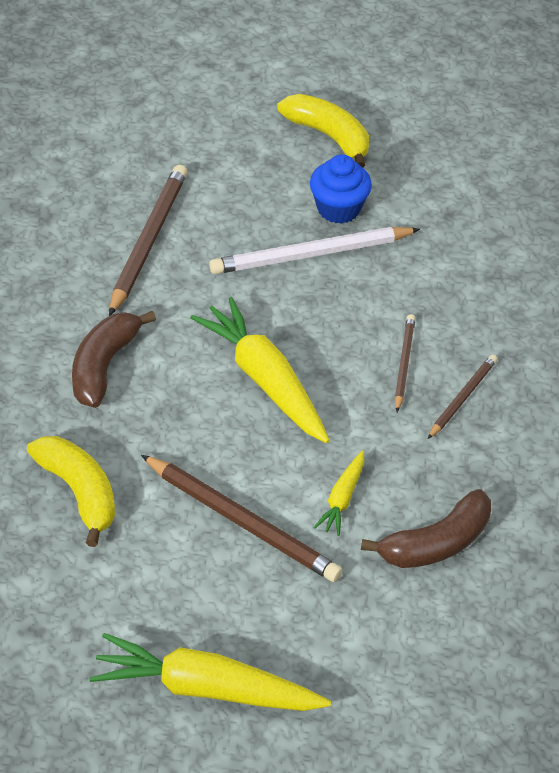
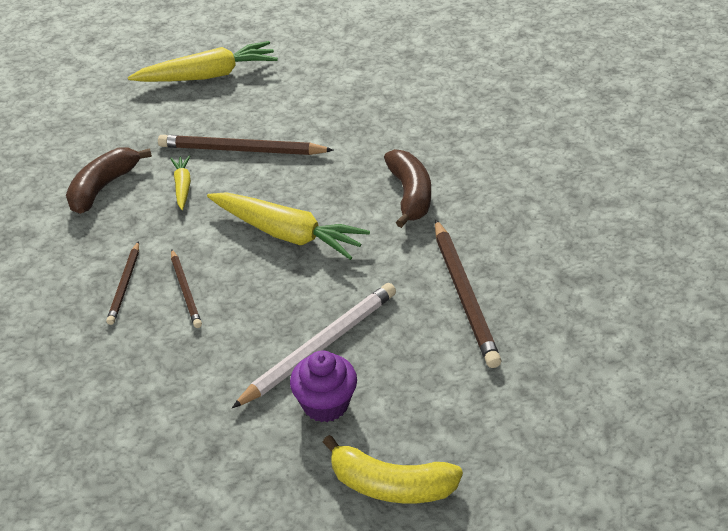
camera: 155 degrees right, 5 degrees down
yellow banana [27,436,115,547] -> none
blue cupcake [310,154,372,224] -> purple cupcake [290,350,357,422]

